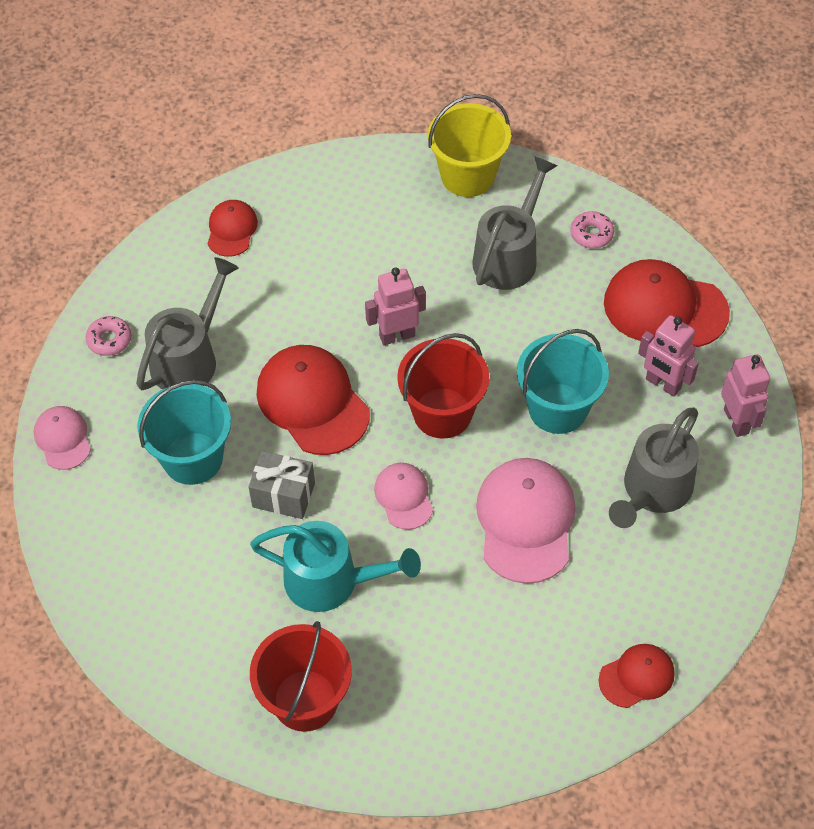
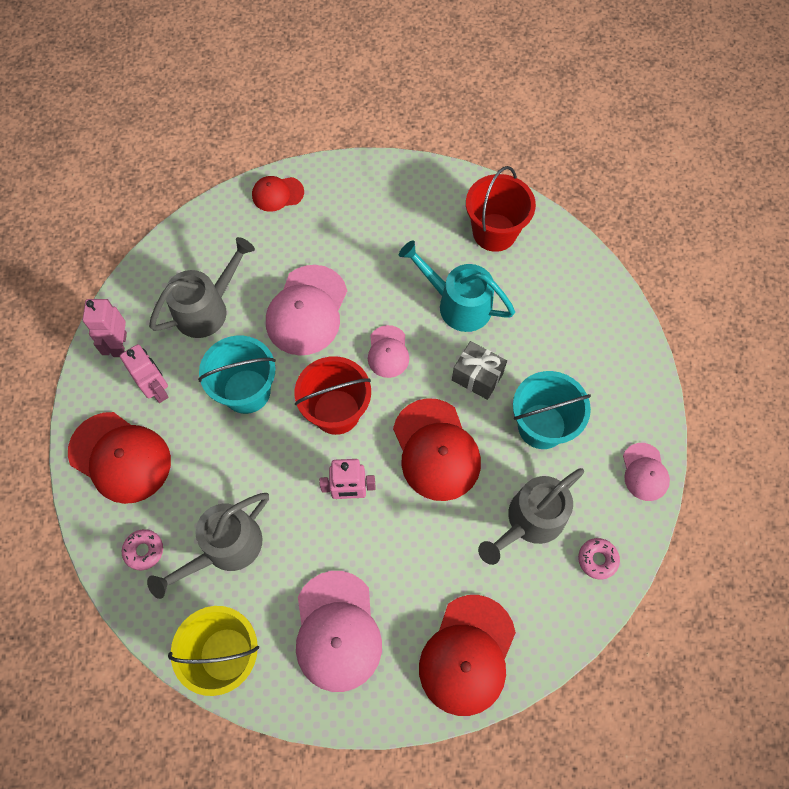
camera: 165 degrees left, 10 degrees up
red cap [208,200,258,257] -> red cap [419,595,516,716], size x1.82
none -> pink cap [296,571,382,692]

